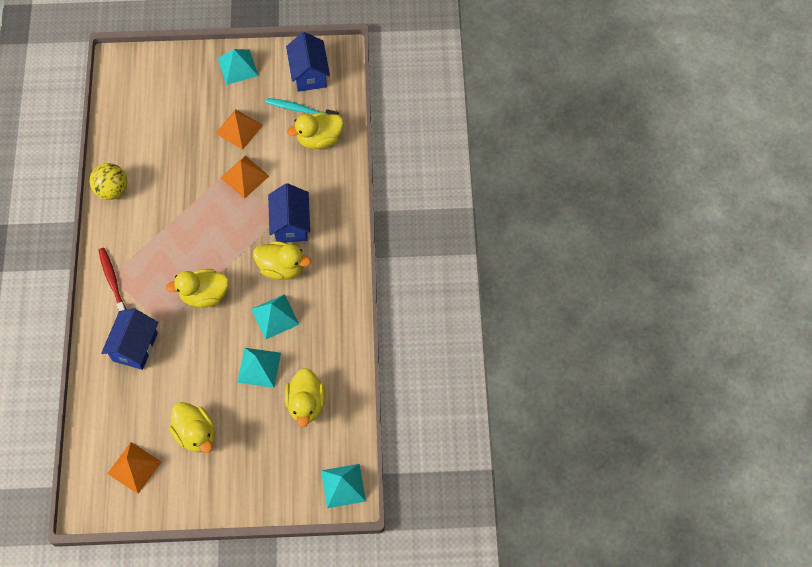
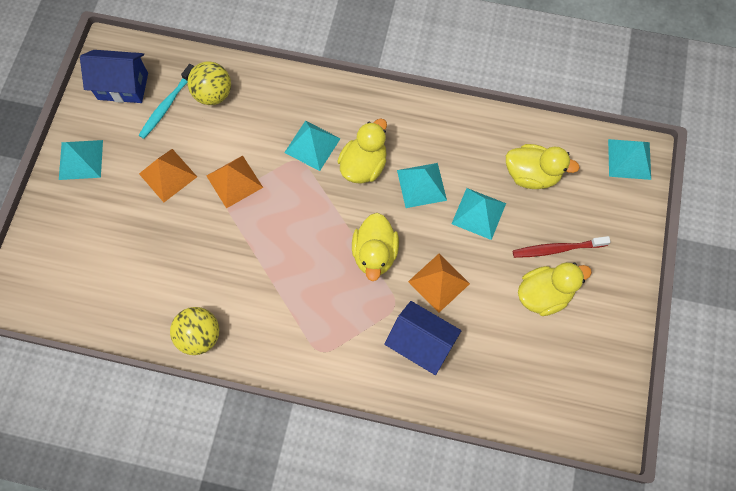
camera: 75 degrees left, 5 degrees up
red toothbrush [98,248,127,311] -> red toothbrush moved to [513,236,611,258]
orange pyramid [107,442,161,494] -> orange pyramid moved to [408,254,470,313]
blue house [268,183,310,243] -> turquoise pyramid [284,121,341,171]
yellow duck [287,112,344,149] -> yellow ball [187,61,231,105]

